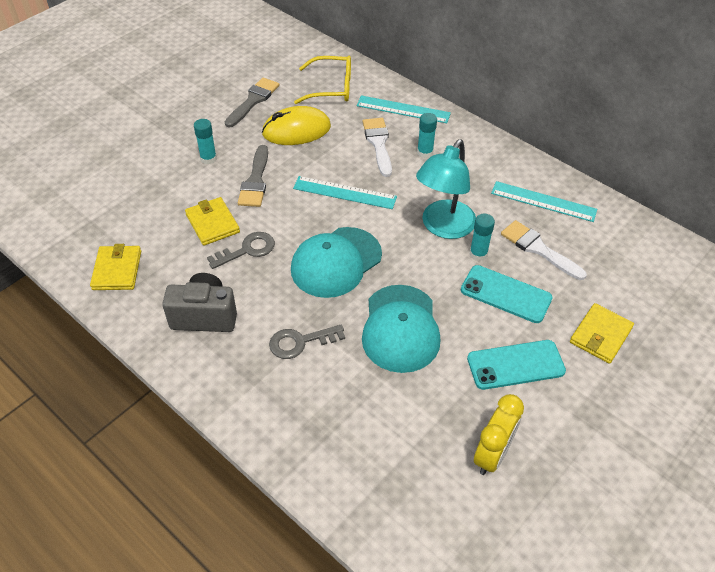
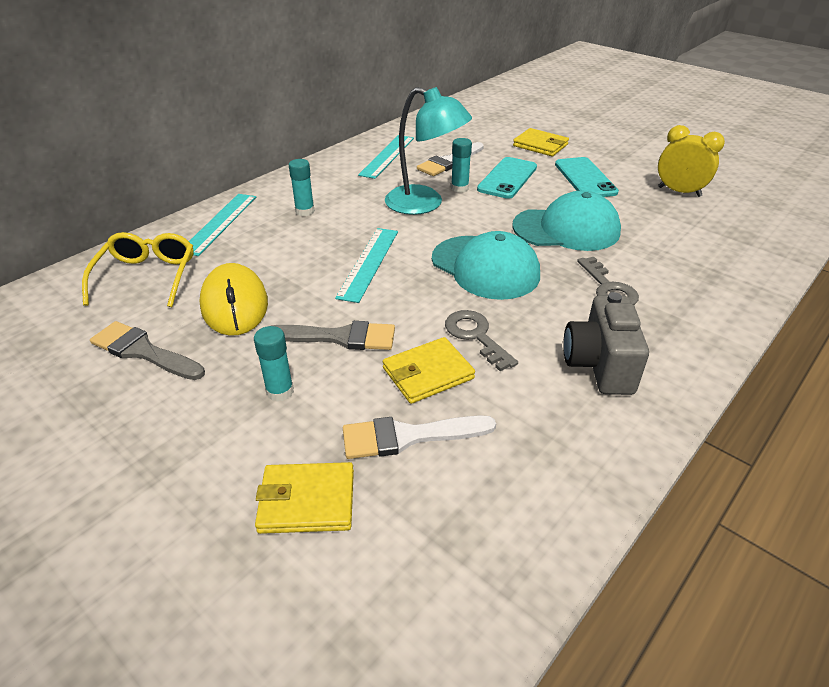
camera: 90 degrees left, 10 degrees down
yellow wallet [90,244,141,290] -> yellow wallet moved to [255,462,354,534]
white brush [363,118,392,177] -> white brush moved to [343,415,496,459]

